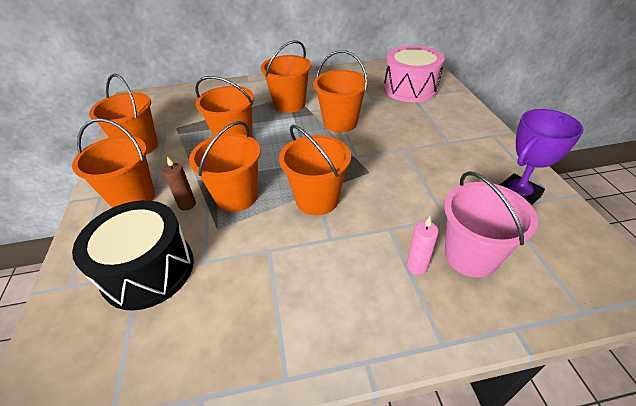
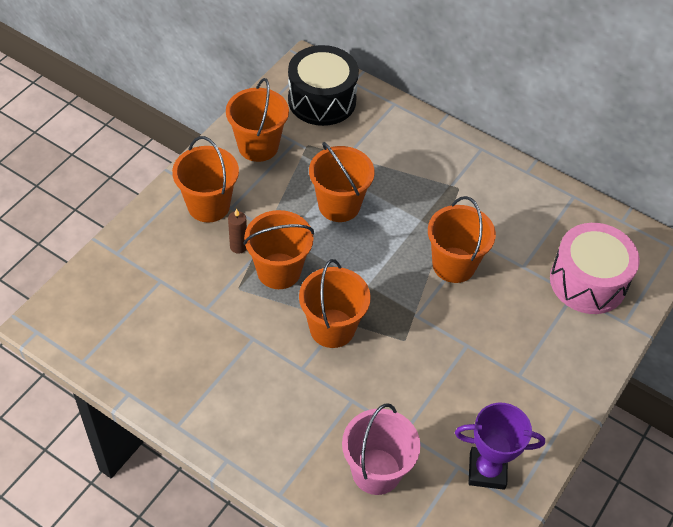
camera: 40 degrees right, 10 degrees up
black drum [72,200,194,311] -> black drum moved to [288,45,359,126]
orange bucket [261,40,311,113] -> none
pink candle [407,217,439,275] -> none

